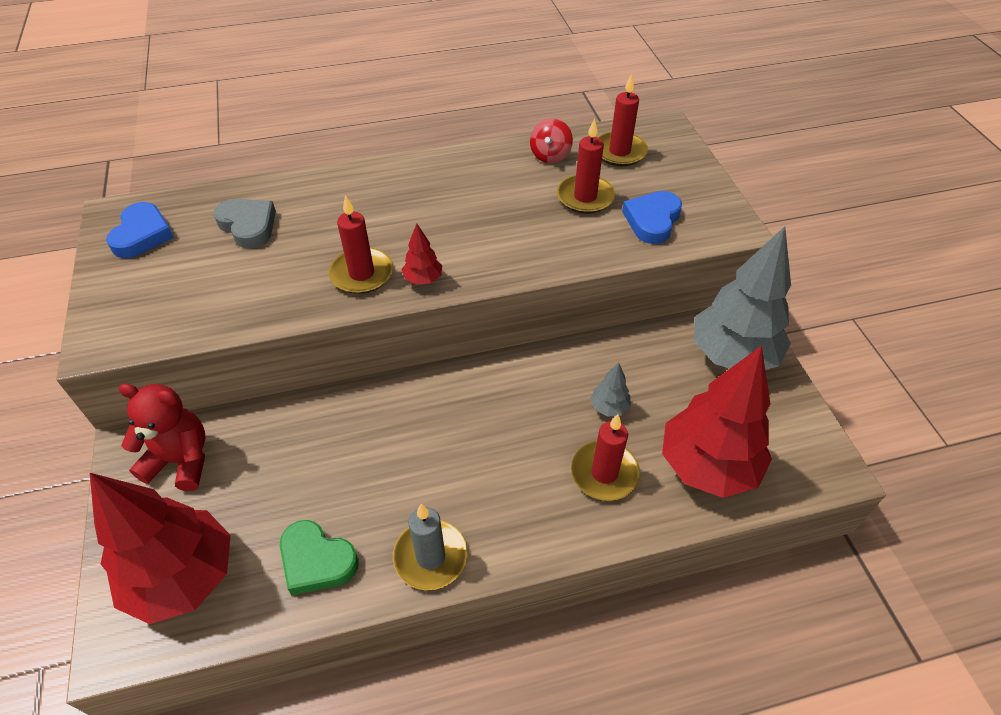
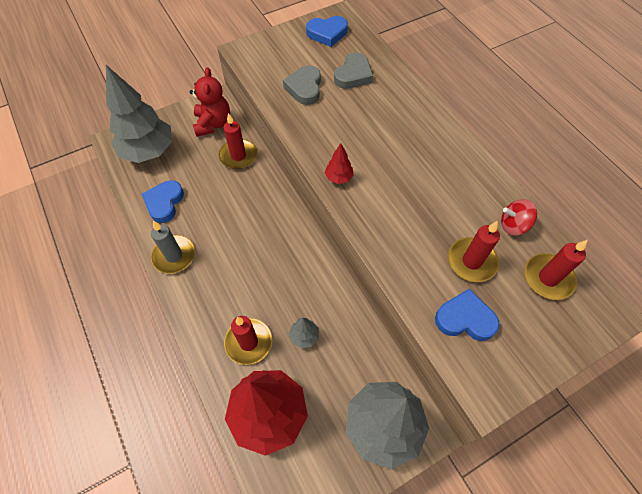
camera: 75 degrees right, 10 degrees up
red tree [90,473,231,624] -> grey tree [106,65,172,163]
green heart [280,520,359,595] -> blue heart [142,180,184,223]
red candle [329,195,393,294] -> red candle moved to [219,113,257,169]
none -> grey heart [283,65,321,105]

